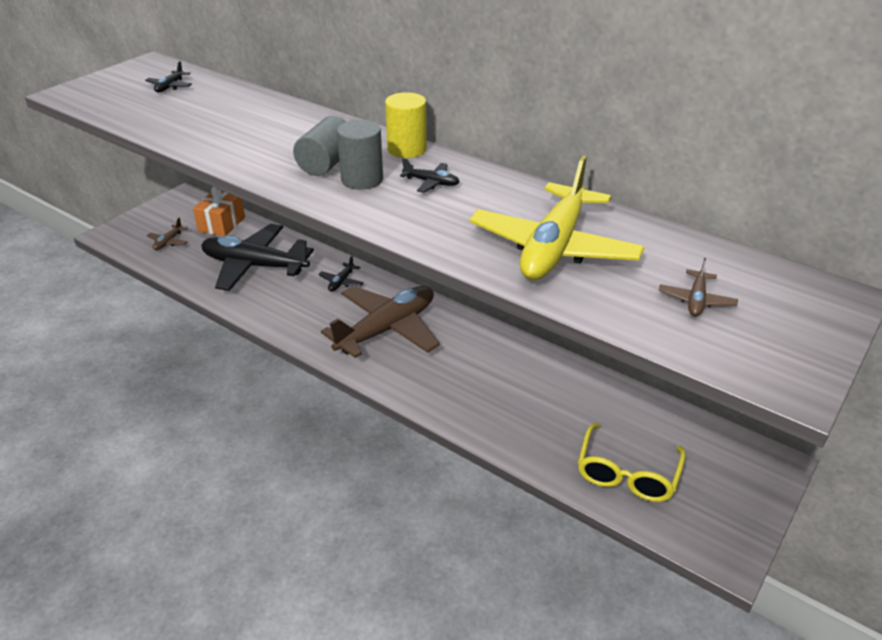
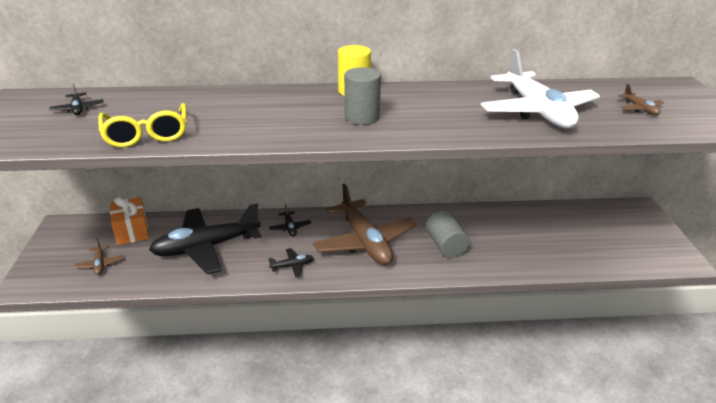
camera: 40 degrees left, 5 degrees down
grey cylinder [293,116,346,176] -> grey cylinder moved to [426,211,470,258]
brown plane [321,286,440,358] -> brown plane turned 150 degrees clockwise [313,183,417,265]
black plane [400,158,460,193] -> black plane moved to [268,248,314,278]
yellow plane [469,155,645,280] -> white plane [481,49,600,129]
yellow glasses [578,423,686,502] -> yellow glasses moved to [98,103,187,147]

